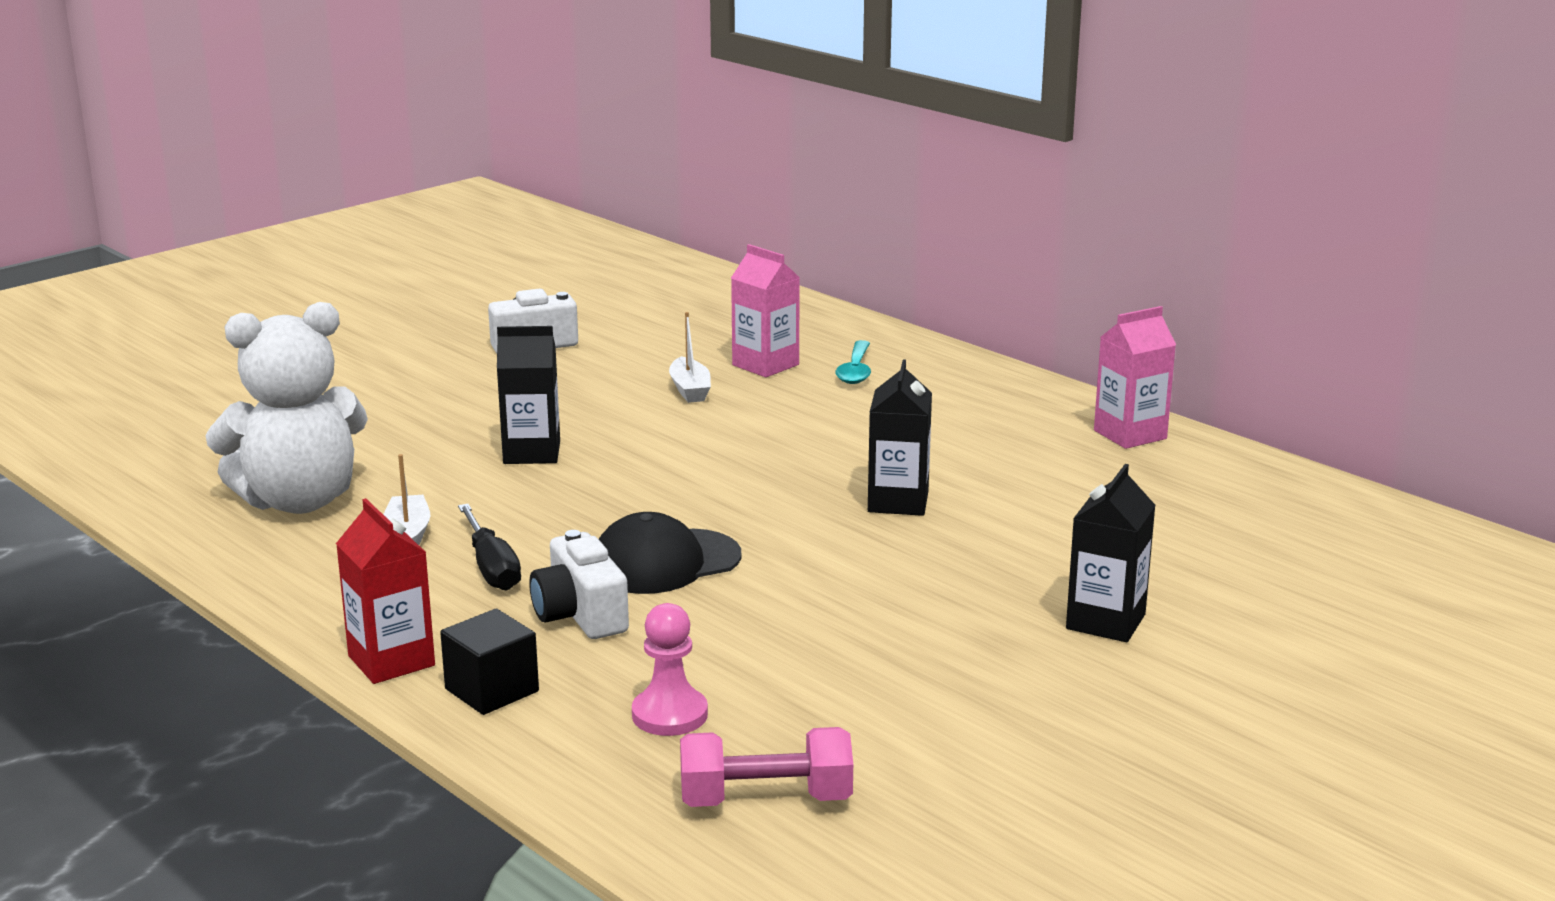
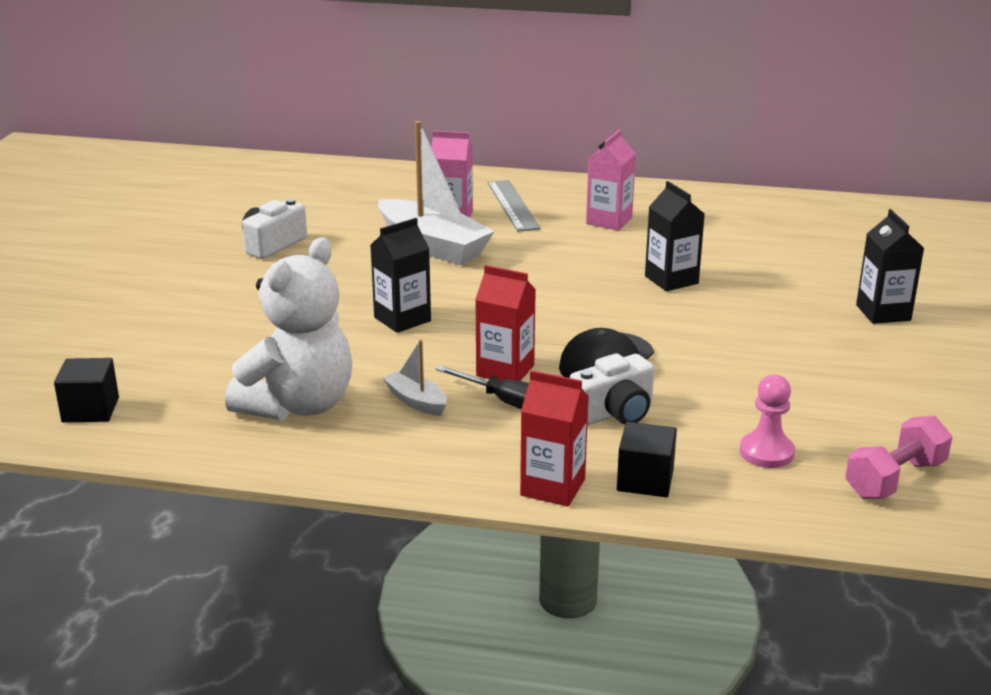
camera: 35 degrees left, 5 degrees up
white camera [529,530,629,639] -> white camera turned 60 degrees counterclockwise [570,353,654,425]
white boat [669,312,711,403] -> white boat [378,121,495,265], size x2.14
turquoise spoon [835,340,871,384] -> grey ruler [488,180,541,232]
pink carton [1094,306,1176,449] -> pink carton moved to [586,130,636,231]
none -> black cube [54,358,119,423]
none -> red carton [475,265,536,381]

